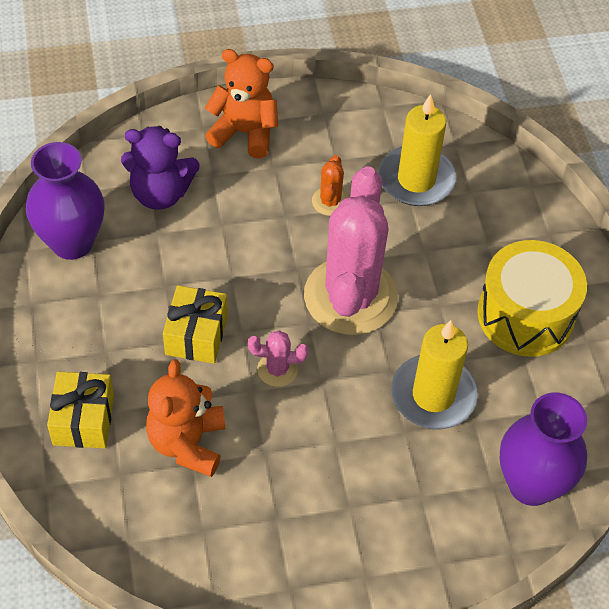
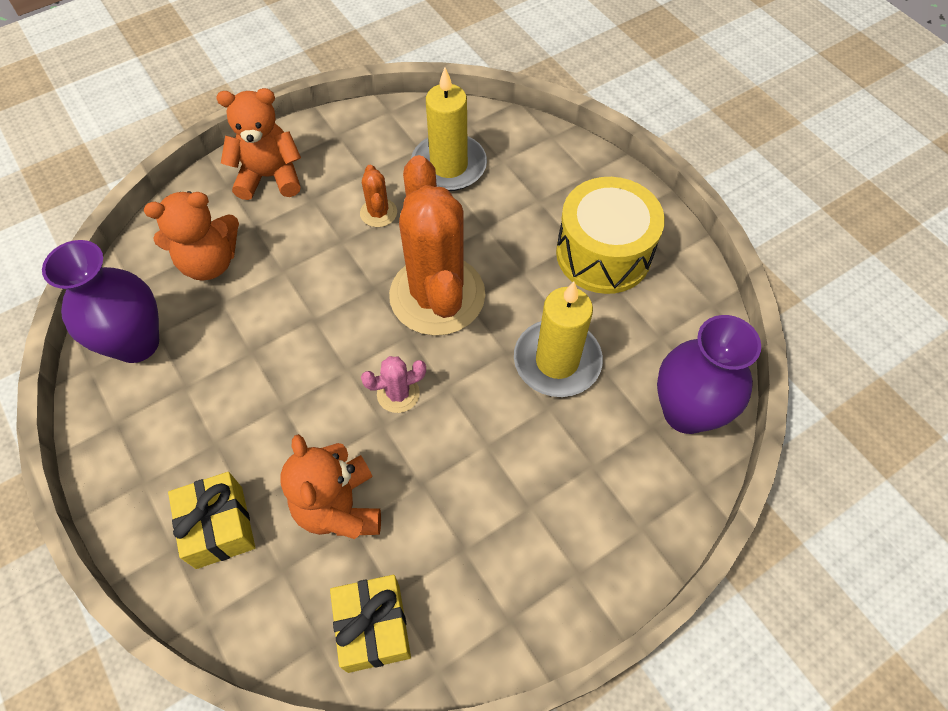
camera: 20 degrees left, 5 degrees up
purple teddy bear [121,126,200,209] -> orange teddy bear [144,191,239,281]
yellow gift [163,285,228,364] -> yellow gift moved to [330,575,411,673]
pink cactus [304,166,398,335] -> orange cactus [389,155,485,336]

